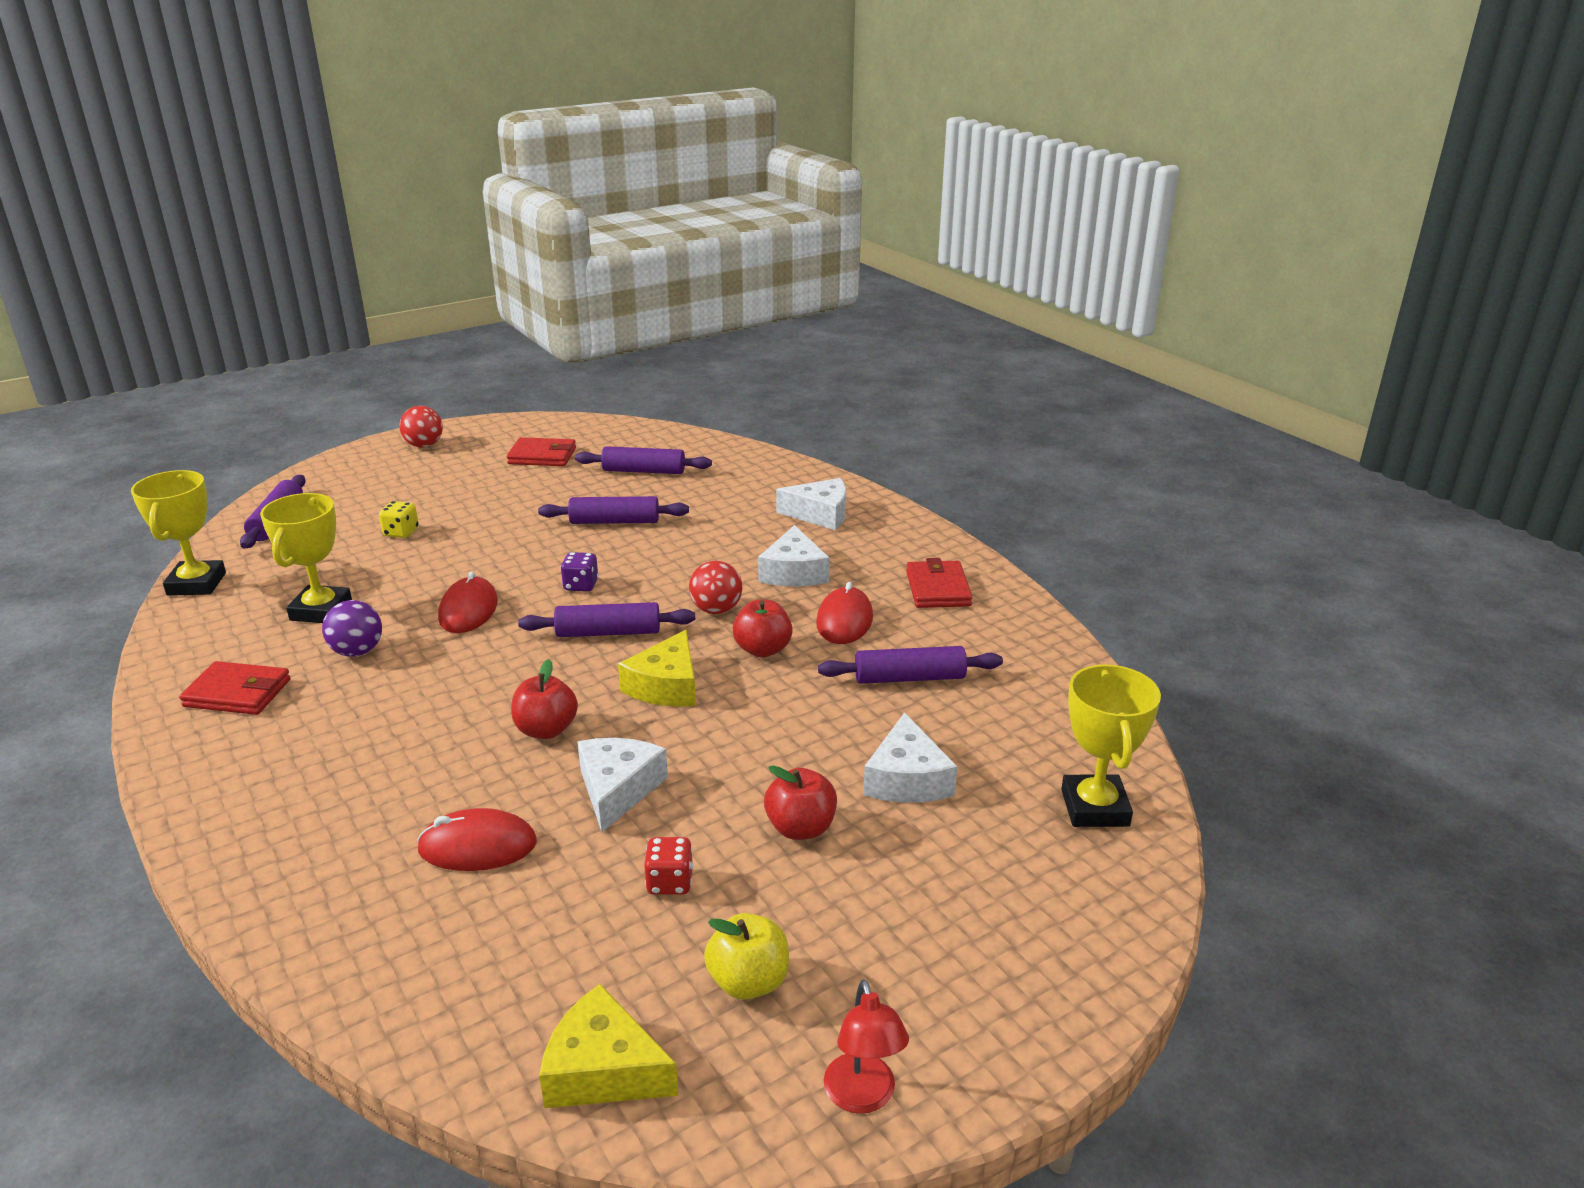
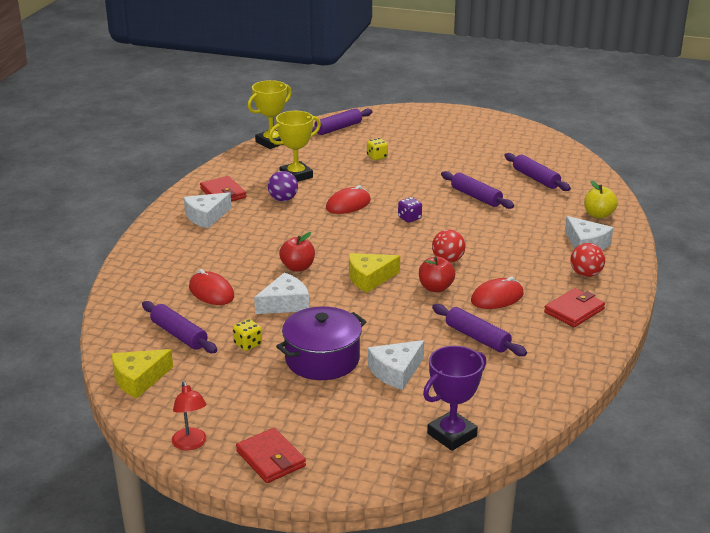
camera: 50 degrees right, 0 degrees up
red ball [399,406,443,448] -> red ball moved to [570,243,605,277]
red wallet [507,437,576,466] -> red wallet moved to [236,428,306,483]
purple rolling pin [518,602,695,637] -> purple rolling pin moved to [142,301,217,353]
yellow cheese [539,984,679,1108] -> yellow cheese turned 105 degrees counterclockwise [112,349,173,398]
red dice [644,837,693,895] -> yellow dice [233,319,262,351]
yellow apple [704,913,789,1000] -> yellow apple moved to [584,180,618,218]
white cheese [758,525,829,586] -> white cheese moved to [184,192,232,229]
red apple [764,765,837,840] -> purple pot [276,306,367,380]
red lamp [824,979,909,1114] -> red lamp turned 60 degrees counterclockwise [172,381,207,450]
yellow trophy [1061,664,1161,827] -> purple trophy [423,346,486,451]

